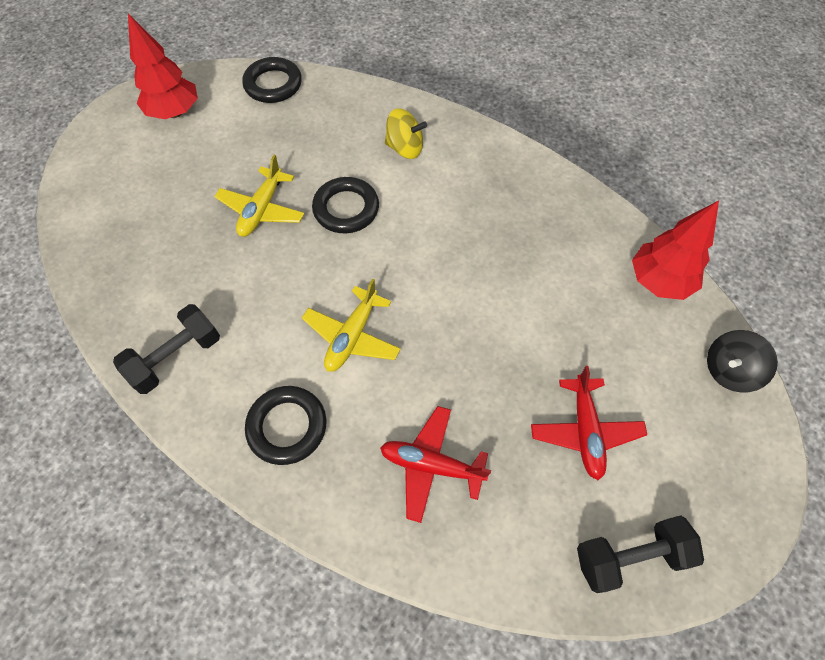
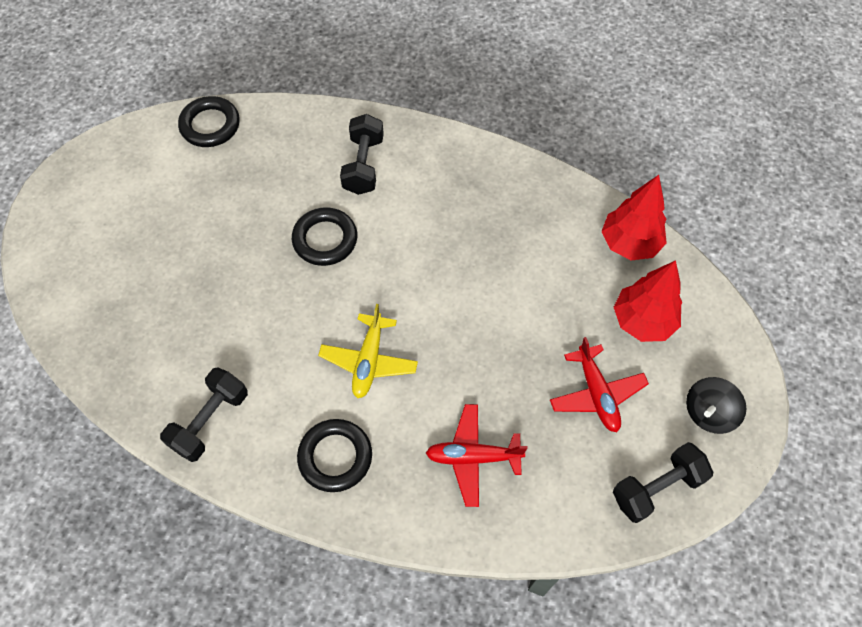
camera: 15 degrees left, 0 degrees up
red tree [128,14,198,119] -> red tree moved to [613,260,682,342]
yellow plane [214,155,305,237] -> none
yellow spinning top [385,109,427,159] -> black dumbbell [340,114,384,195]
black spinning top [707,330,778,393] -> black spinning top moved to [686,377,747,434]

